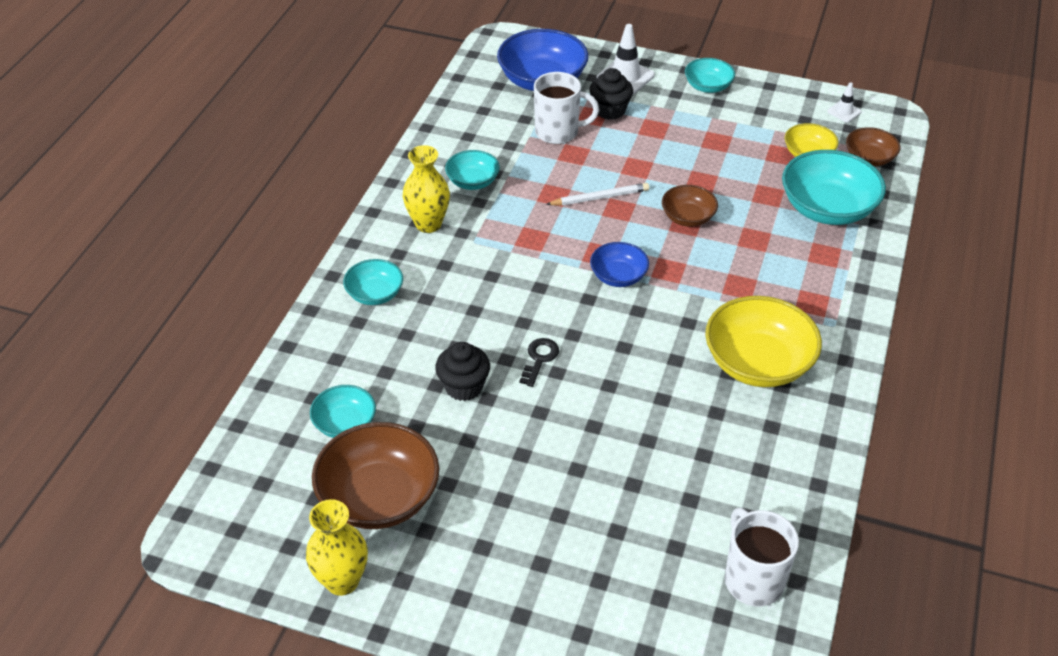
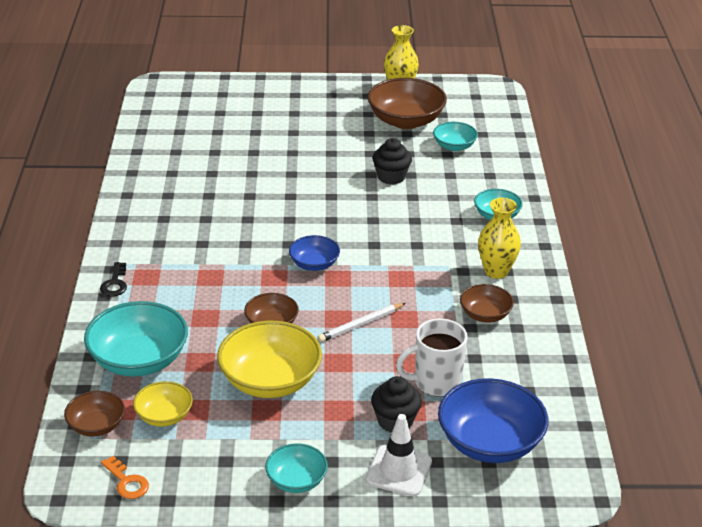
camera: 160 degrees right, 10 degrees down
turquoise bowl [445,150,500,190] -> brown bowl [460,284,514,322]
black key [520,338,559,387] -> black key moved to [100,262,127,296]
yellow bowl [705,296,822,387] -> yellow bowl moved to [217,321,322,398]
white mug [725,508,799,606] -> none
white traffic cone [827,82,862,122] -> orange key [101,456,149,499]

